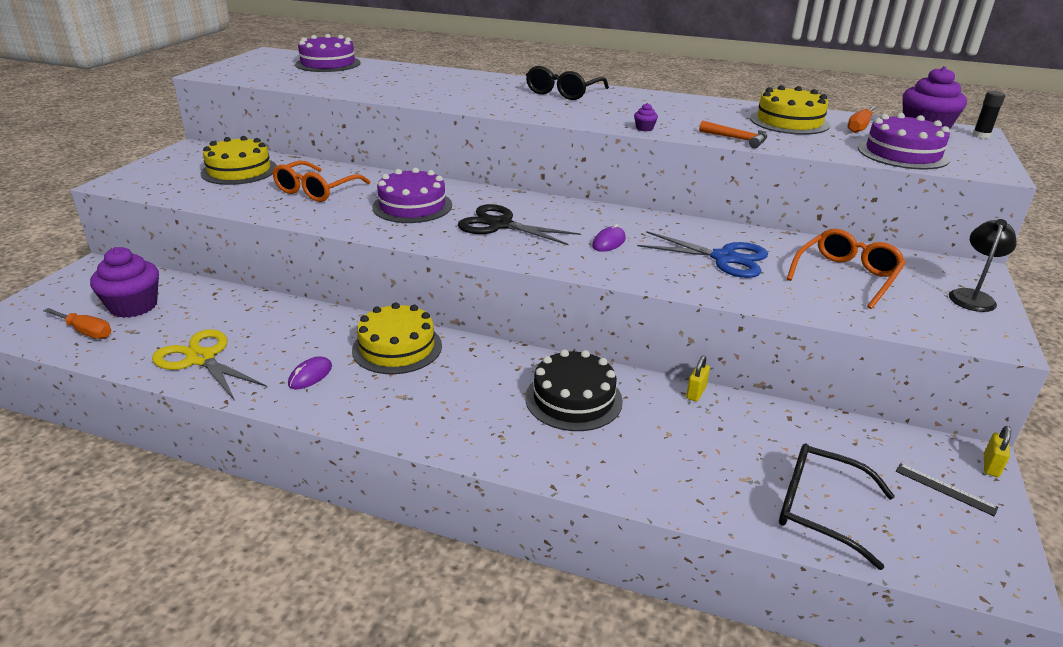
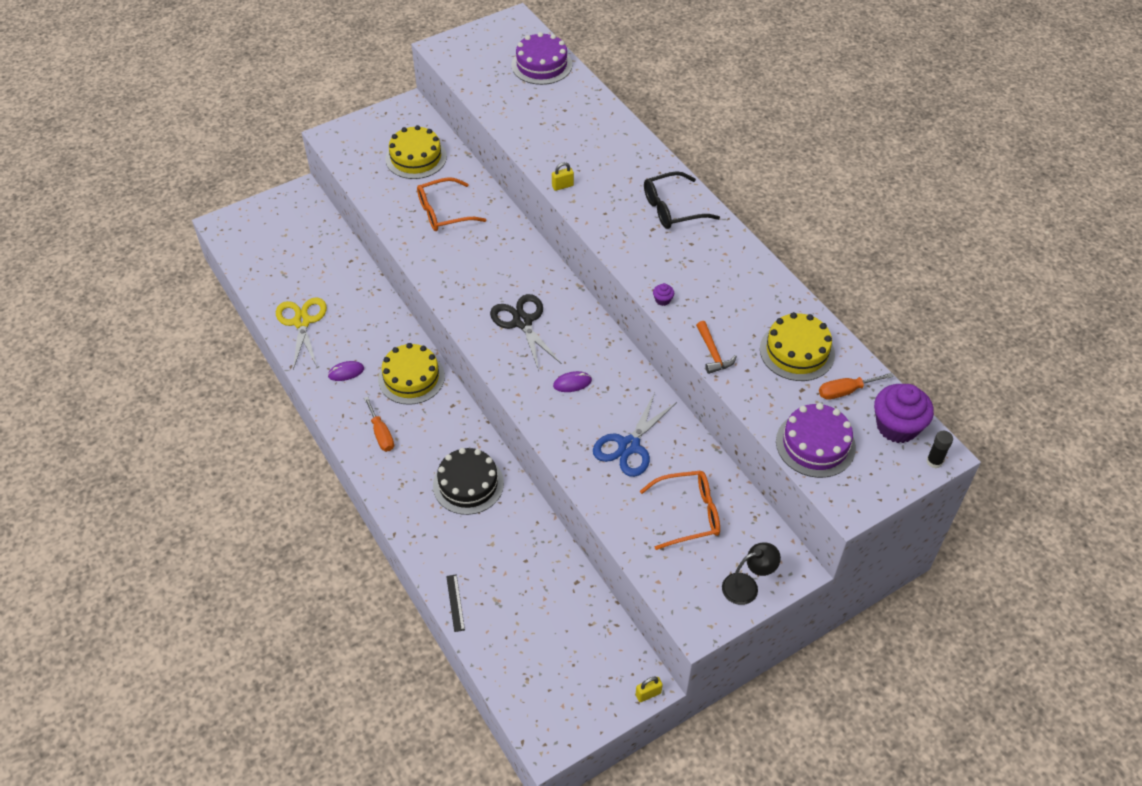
camera: 40 degrees right, 20 degrees up
orange screwdriver [43,308,111,339] -> orange screwdriver moved to [364,397,394,451]
purple cupcake [90,247,159,318] -> none
purple cake [372,168,452,223] -> none
blue scissors [637,231,768,278] -> blue scissors turned 60 degrees clockwise [593,392,677,477]
yellow padlock [686,356,710,402] -> yellow padlock moved to [552,162,574,191]
black glasses [779,444,895,570] -> none
black ruler [896,463,998,517] -> black ruler moved to [446,574,465,632]

